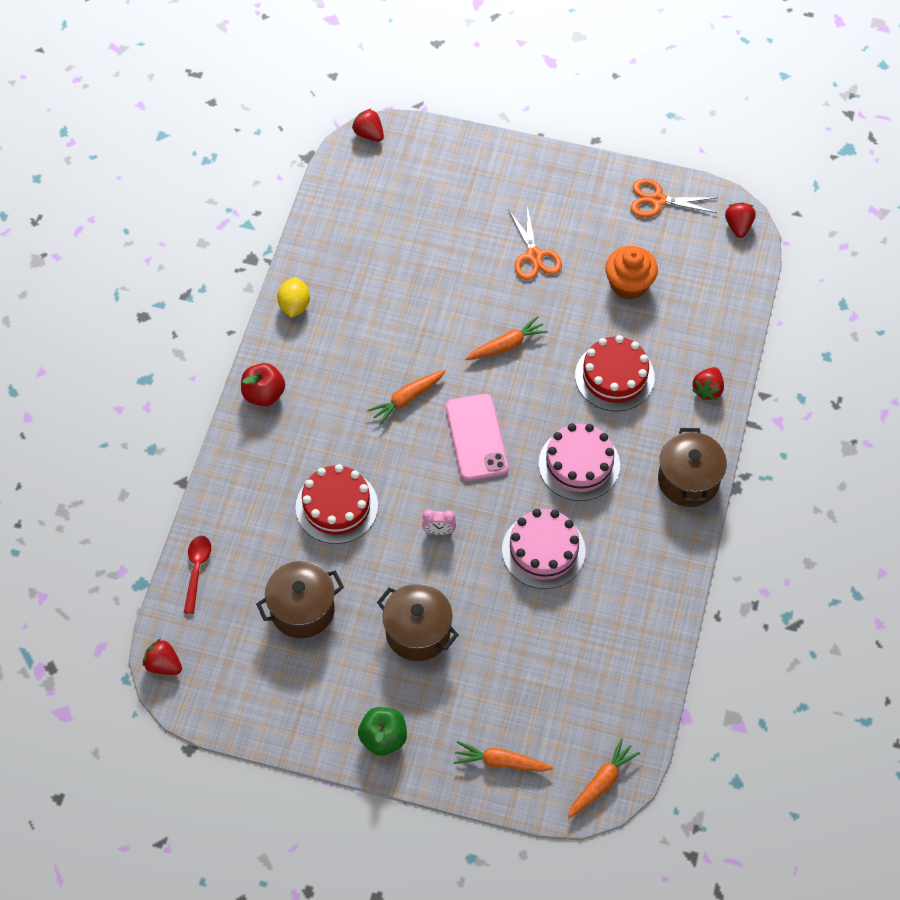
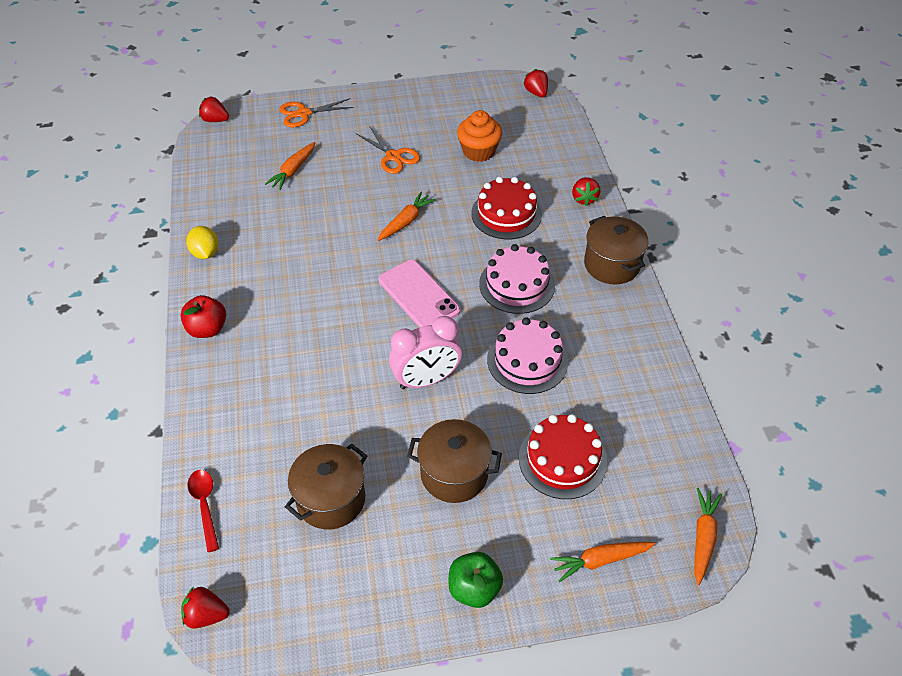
camera: 25 degrees left, 10 degrees down
red cake [296,464,378,544] -> red cake moved to [519,414,607,499]
orange carrot [367,370,446,425] -> orange carrot moved to [265,142,315,190]
pink clock [422,509,456,535] -> pink clock [389,316,462,389], size x2.10
orange scissors [631,179,718,218] -> orange scissors moved to [279,98,354,127]

